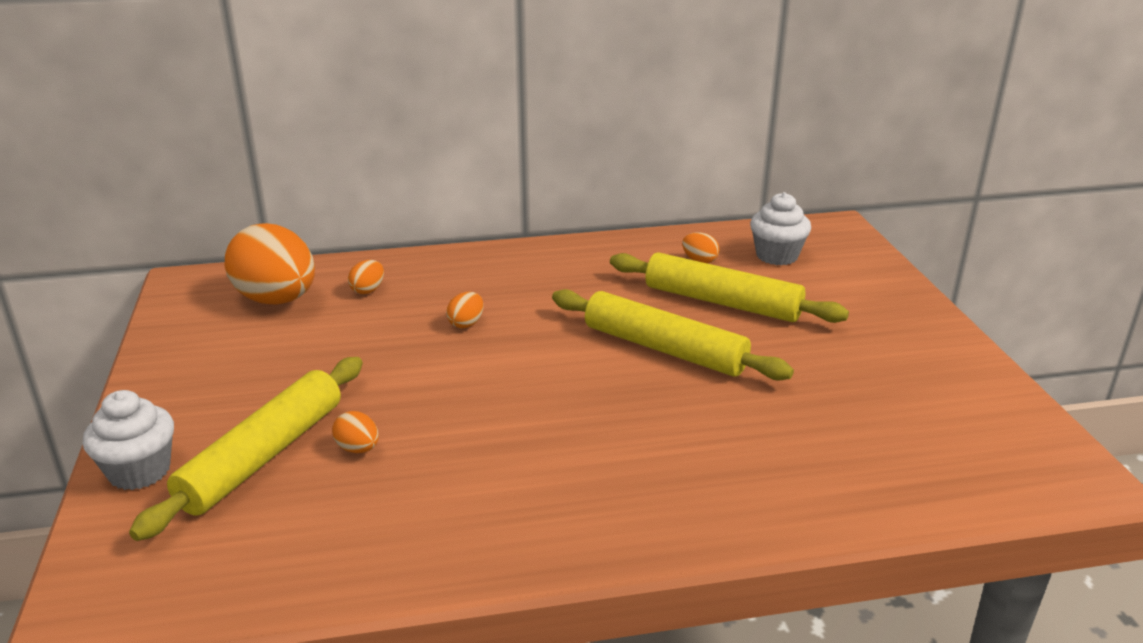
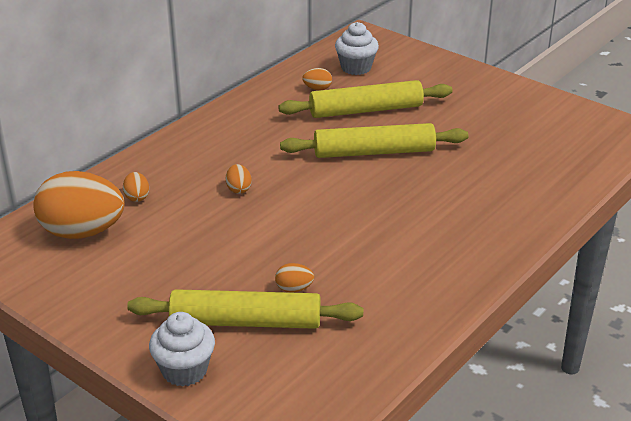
camera: 40 degrees left, 5 degrees up
yellow rolling pin [129,357,363,541] -> yellow rolling pin turned 75 degrees counterclockwise [127,289,363,329]

